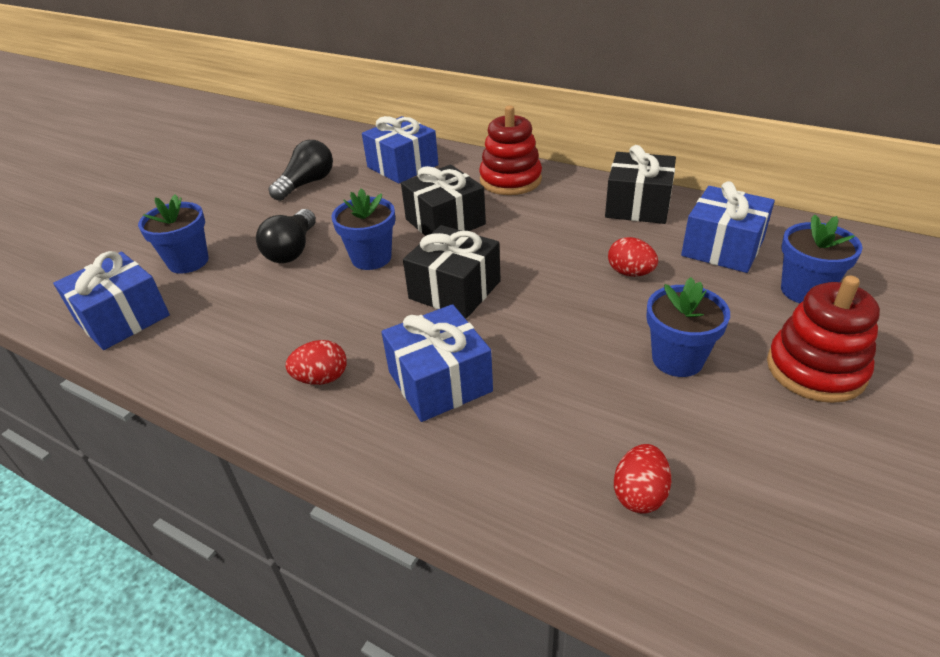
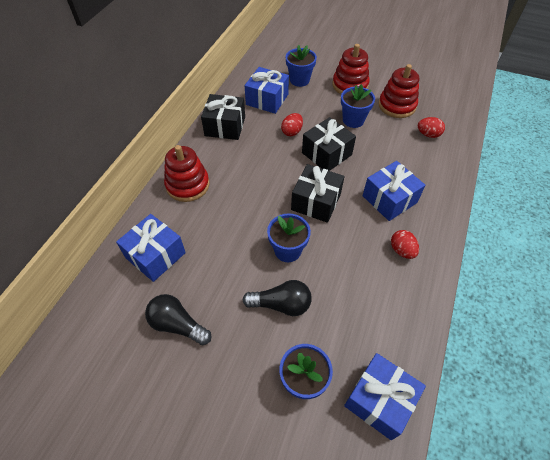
camera: 100 degrees left, 15 degrees up
black gift [401,165,486,236] -> black gift moved to [302,117,356,171]
none -> red stacking toy [379,64,419,118]

